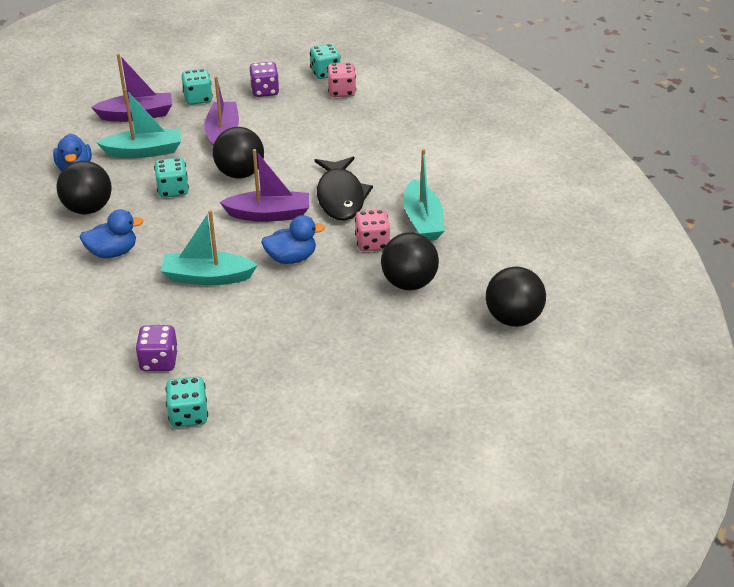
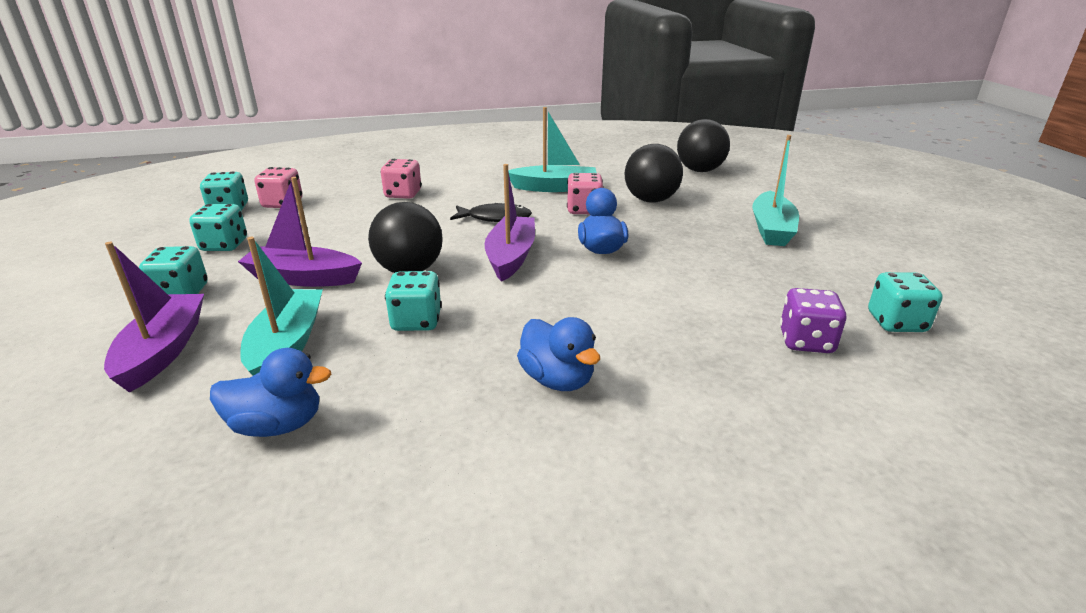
camera: 80 degrees left, 10 degrees down
black ball [56,161,112,214] -> none
blue duck [79,209,144,258] -> blue duck turned 150 degrees clockwise [517,317,600,391]
turquoise boat [161,210,258,285] -> turquoise boat moved to [752,135,799,246]
purple dice [249,62,279,97] -> turquoise dice [189,204,247,251]
black fish [315,157,373,221] -> black fish [450,203,532,222], size x0.65
none -> pink dice [381,159,422,199]

